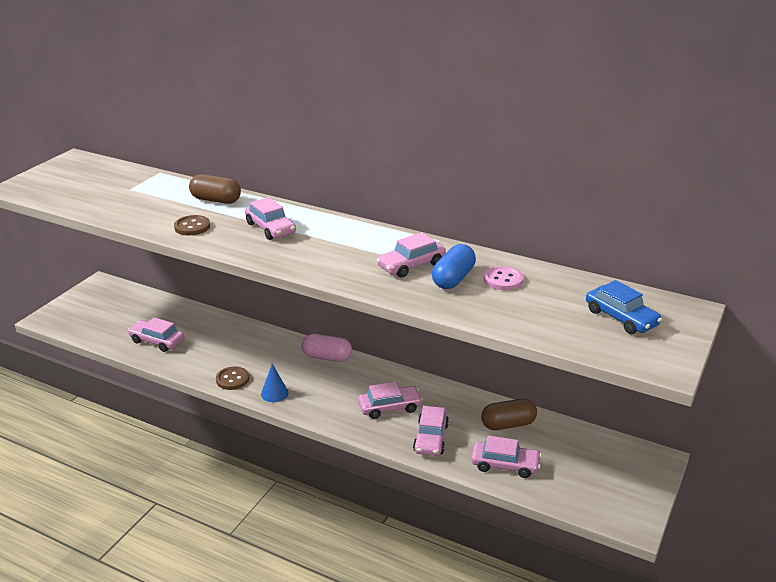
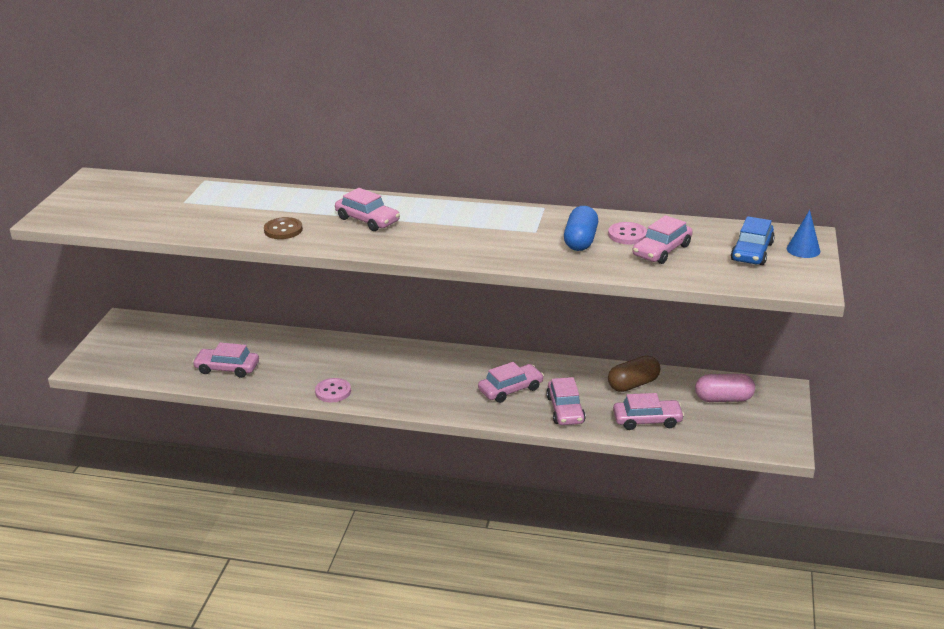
camera: 15 degrees left, 0 degrees up
brown capsule [189,174,241,204] -> none
brown button [216,366,249,390] -> pink button [315,378,351,402]
blue cone [261,364,289,402] -> blue cone moved to [787,210,820,258]
pink capsule [302,334,352,362] -> pink capsule moved to [695,374,755,402]
pink car [377,232,446,277] -> pink car moved to [633,215,693,264]
blue car [586,280,662,334] -> blue car turned 75 degrees clockwise [731,216,775,265]

